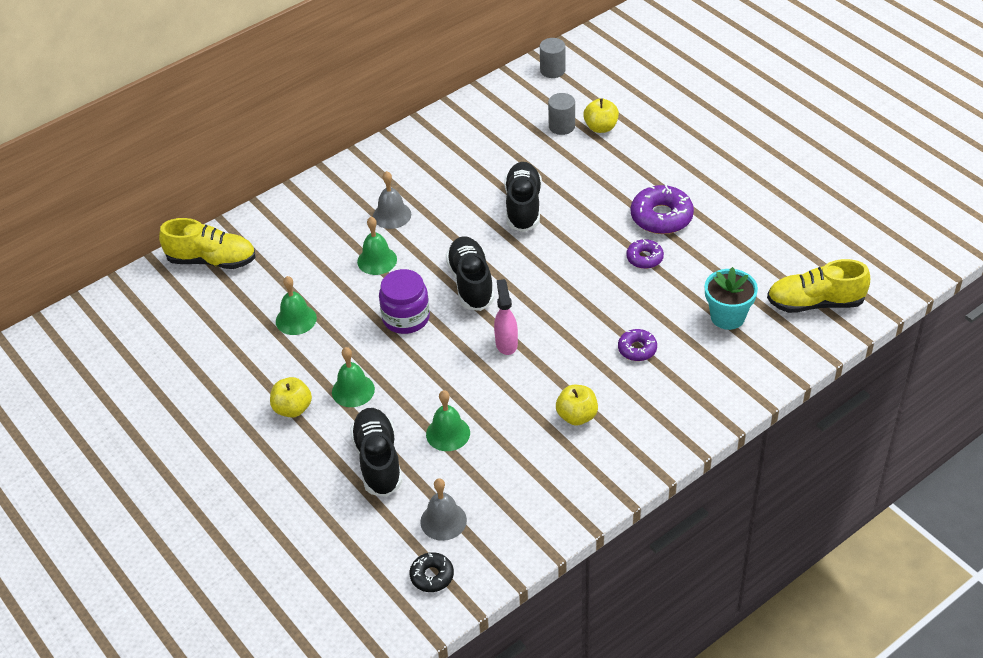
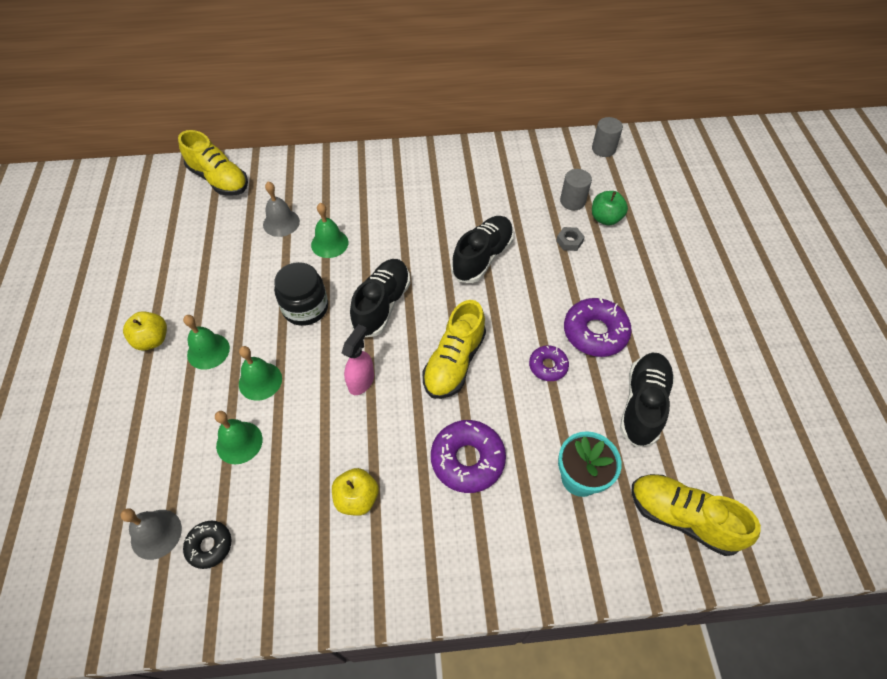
camera: 30 degrees right, 10 degrees up
green bell [276,276,317,335] -> green bell moved to [239,346,282,401]
black shoe [350,408,402,497] -> black shoe moved to [620,353,675,447]
grey bell [373,171,411,229] -> grey bell moved to [263,182,300,237]
purple jar [379,269,430,334] -> black jar [274,262,328,326]
black donut [410,552,454,592] -> black donut moved to [183,521,232,569]
yellow apple [583,98,619,133] -> green apple [592,191,628,225]
purple donut [618,329,657,361] -> purple donut [431,420,506,493], size x1.73
none -> yellow shoe [423,300,486,399]
none -> grey nut [556,227,585,251]

